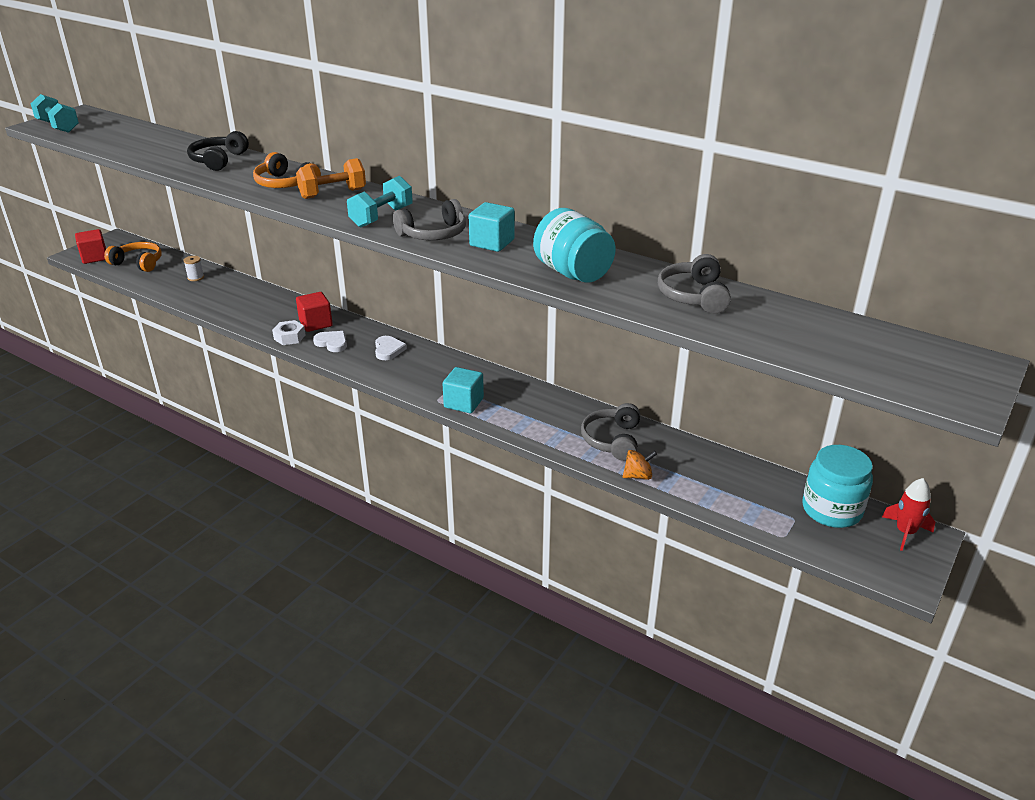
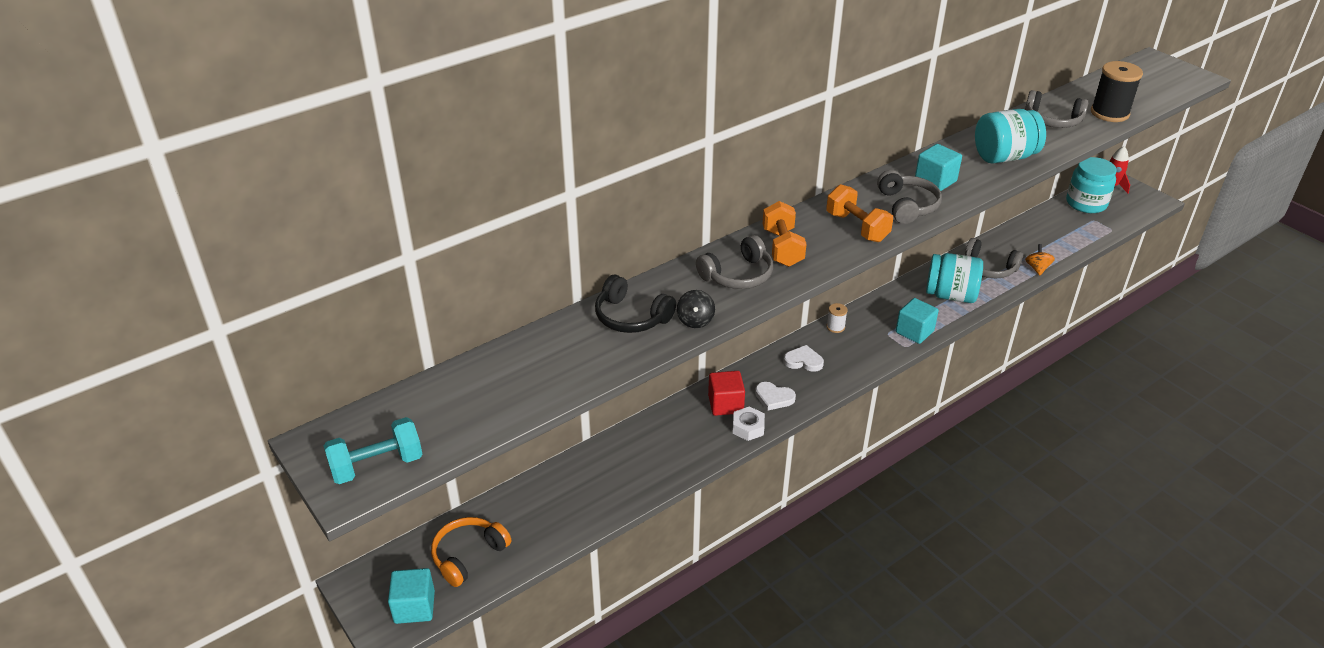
camera: 70 degrees left, 5 degrees up
red cube [75,229,106,264] -> turquoise cube [388,568,435,624]
white spool [183,256,204,281] -> white spool moved to [827,303,848,333]
orange headphones [253,152,321,188] -> grey headphones [696,235,773,289]
white heart [313,331,347,352] -> white heart turned 120 degrees counterclockwise [755,382,796,411]
turquoise dumbbell [347,176,413,227] -> orange dumbbell [826,184,893,242]
none -> black spinning top [677,290,715,328]
none -> turquoise jar [926,253,983,303]
none -> black spool [1091,61,1143,122]

